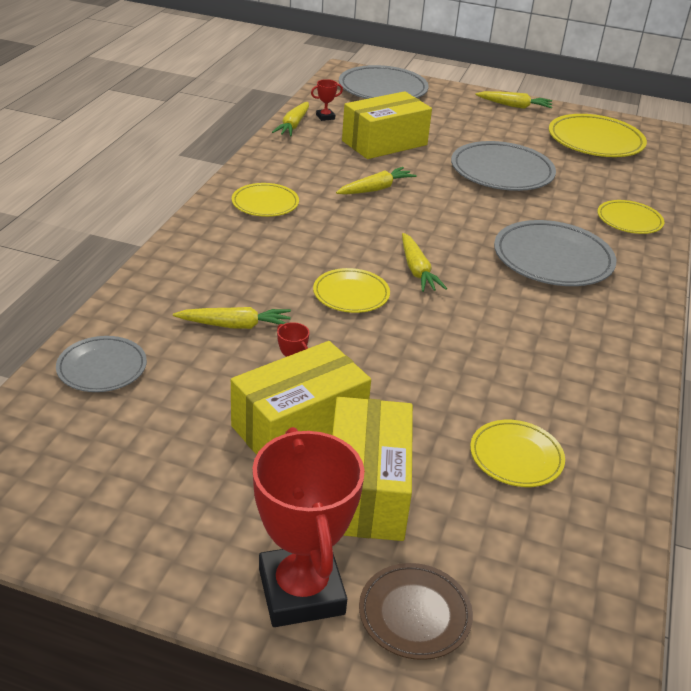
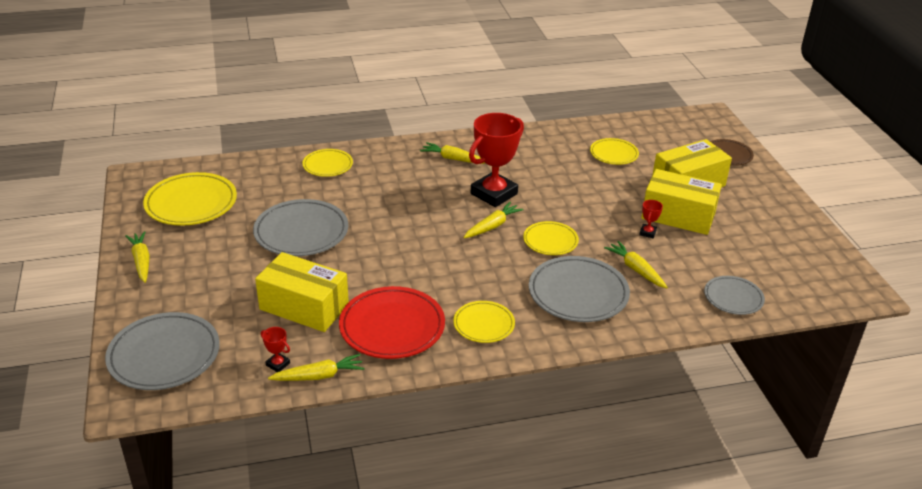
camera: 120 degrees left, 0 degrees up
red trophy [253,427,365,627] -> red trophy moved to [469,113,524,207]
yellow carrot [336,167,417,195] -> yellow carrot moved to [420,142,485,164]
grey plate [494,220,616,286] -> grey plate moved to [529,256,630,322]
none -> red plate [339,286,445,359]

